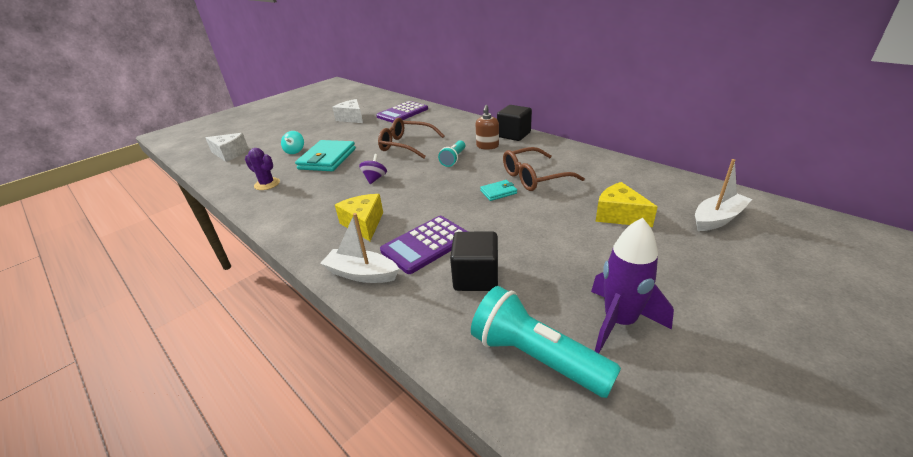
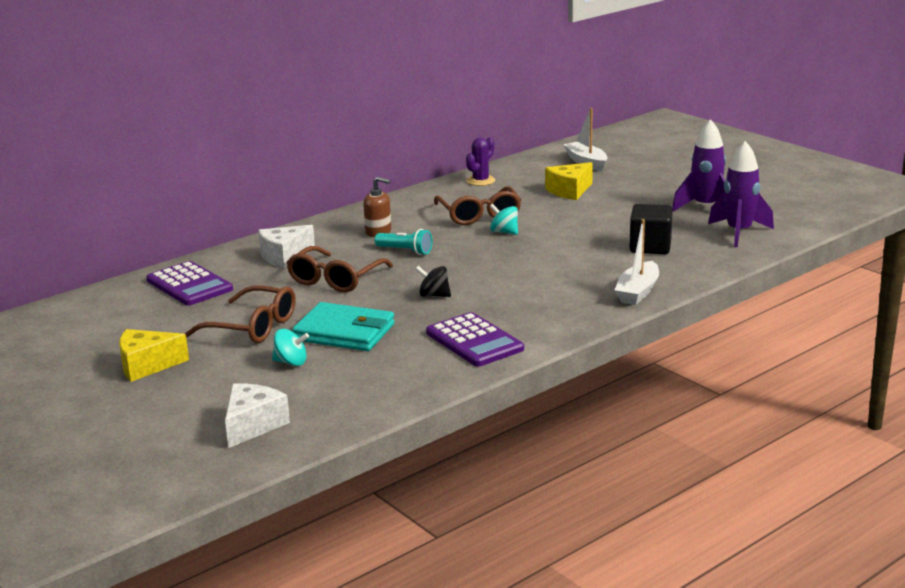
camera: 85 degrees left, 10 degrees down
purple cactus [245,148,280,190] -> purple cactus moved to [466,138,495,186]
white cheese [332,99,363,123] -> white cheese moved to [258,225,315,268]
yellow cheese [335,194,383,241] -> yellow cheese moved to [119,329,189,382]
purple spinning top [359,154,387,184] -> black spinning top [415,266,451,297]
purple calculator [380,216,468,274] -> purple calculator moved to [426,312,524,367]
turquoise flashlight [471,286,621,398] -> purple rocket [708,141,774,247]
turquoise wallet [480,180,517,201] -> turquoise spinning top [490,204,518,235]
black cube [497,105,532,141] -> none
none -> brown glasses [185,285,296,343]

